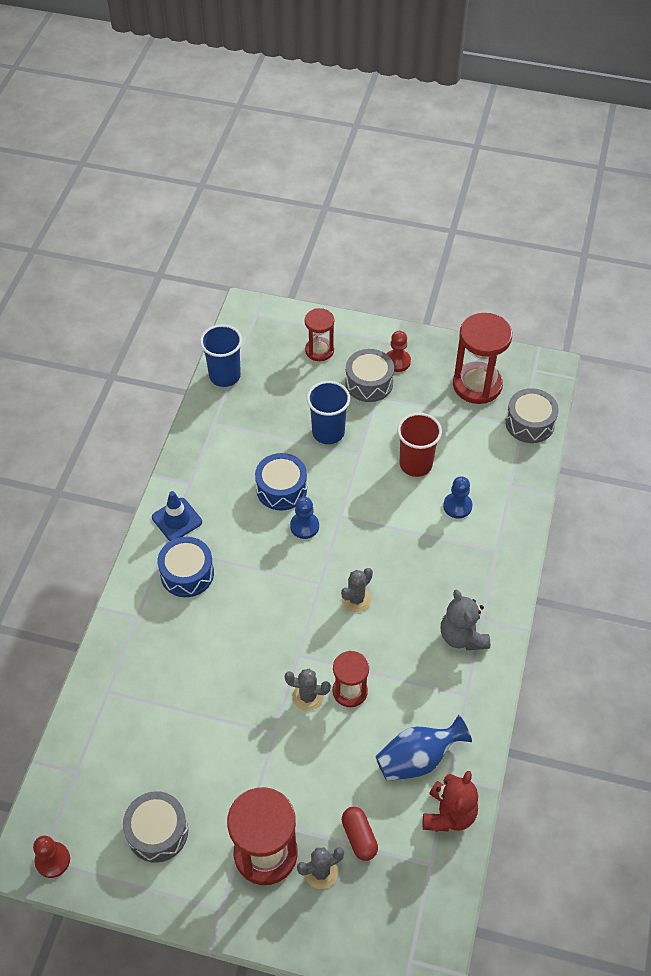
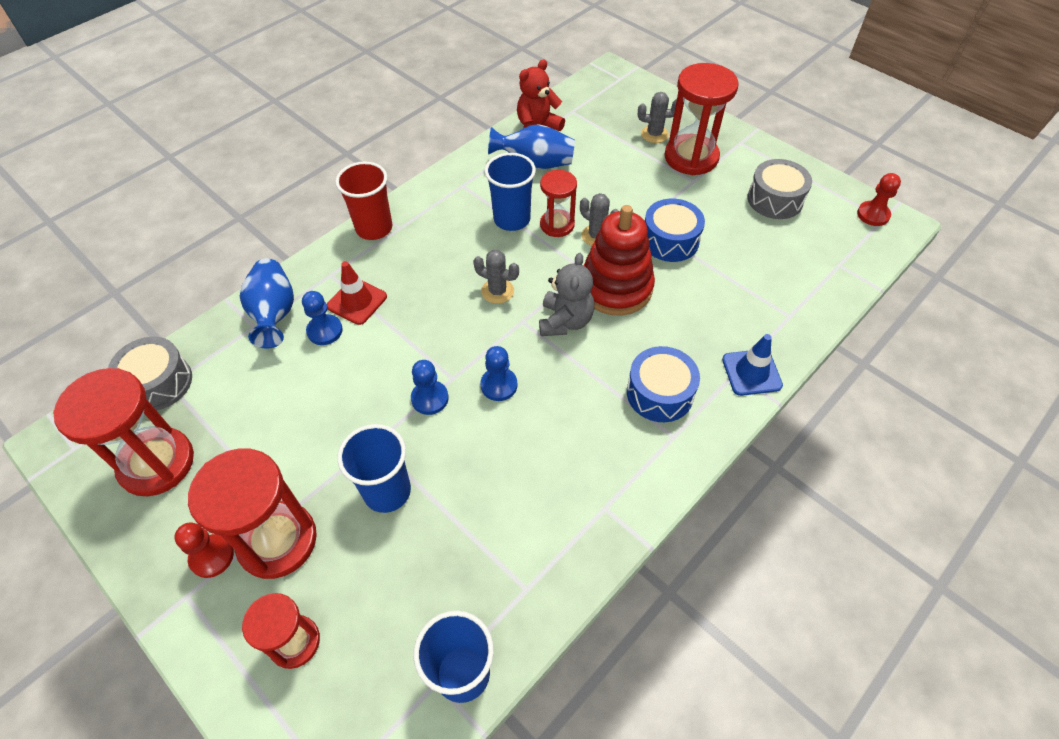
camera: 150 degrees left, 0 degrees up
blue traffic cone [152,491,202,541] -> blue traffic cone moved to [722,334,783,396]
blue drum [255,453,307,511] -> blue drum moved to [645,199,705,262]
grey cactus [341,568,373,612] -> grey cactus turned 45 degrees clockwise [473,250,519,304]
red capsule [342,807,378,861] -> none
grey drum [345,349,394,402] -> red hourglass [188,448,317,579]
red cup [397,413,442,477] -> red cup moved to [335,161,392,240]
grey teddy bear [441,589,490,650] -> grey teddy bear moved to [539,253,594,336]
none -> blue vase [240,259,294,349]
none -> red traffic cone [327,261,387,325]
none -> blue pawn [411,360,449,415]
none -> blue cup [485,153,536,231]
none -> red stacking toy [583,205,655,316]

